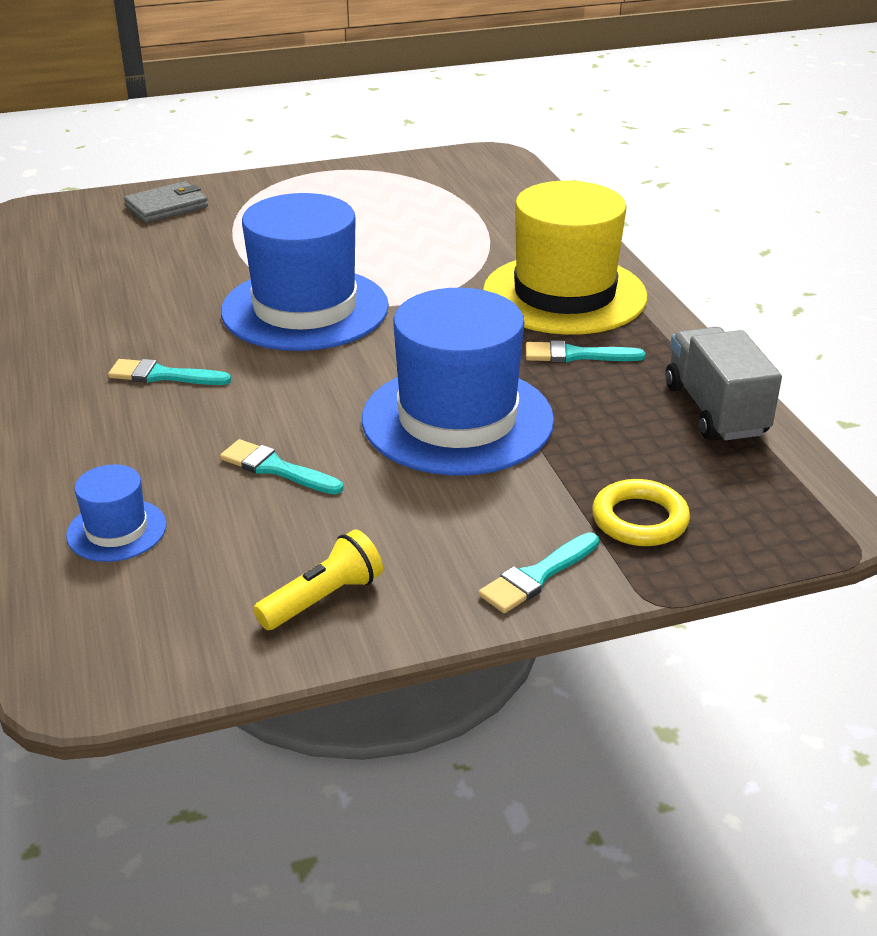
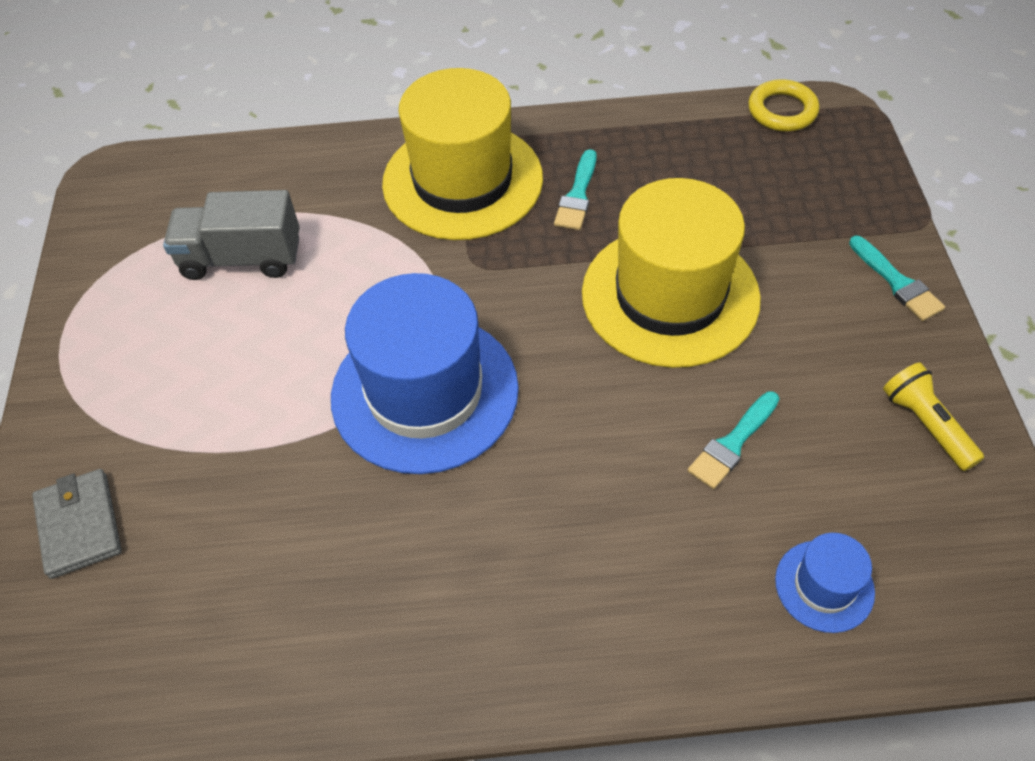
camera: 75 degrees left, 20 degrees up
turquoise brush [108,359,231,385] -> none
blue hat [362,288,554,476] -> yellow hat [582,178,761,368]
yellow ring [592,479,690,546] -> yellow ring moved to [748,79,819,131]
grey truck [666,327,782,440] -> grey truck moved to [163,190,300,280]

